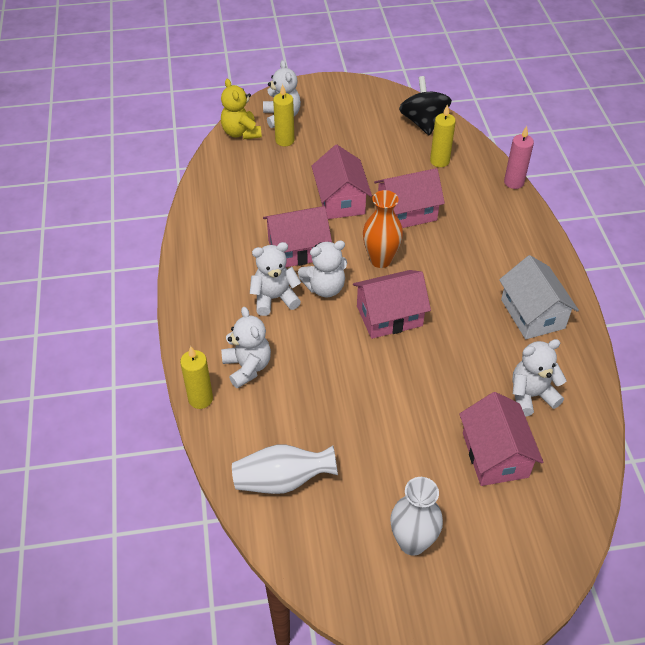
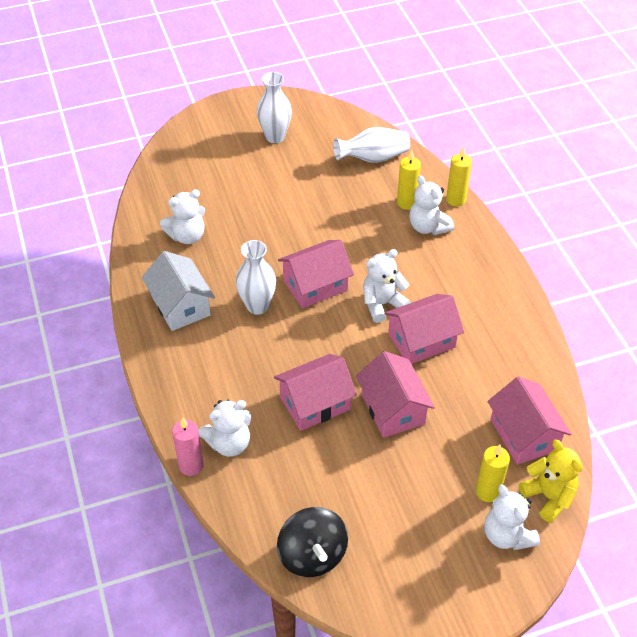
camera: 170 degrees right, 0 degrees up
white teddy bear [250,242,301,316] -> white teddy bear moved to [199,399,251,457]
orange vase [363,190,403,268] -> none
yellow candle [430,104,456,167] -> yellow candle moved to [397,150,421,210]
pink house [459,392,543,486] -> pink house moved to [488,376,571,465]
none -> white vase [236,240,276,315]

